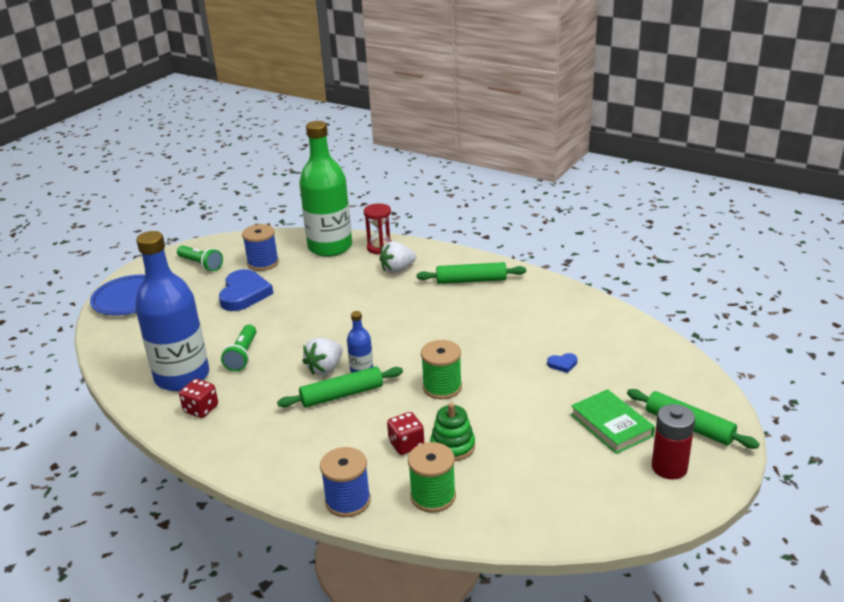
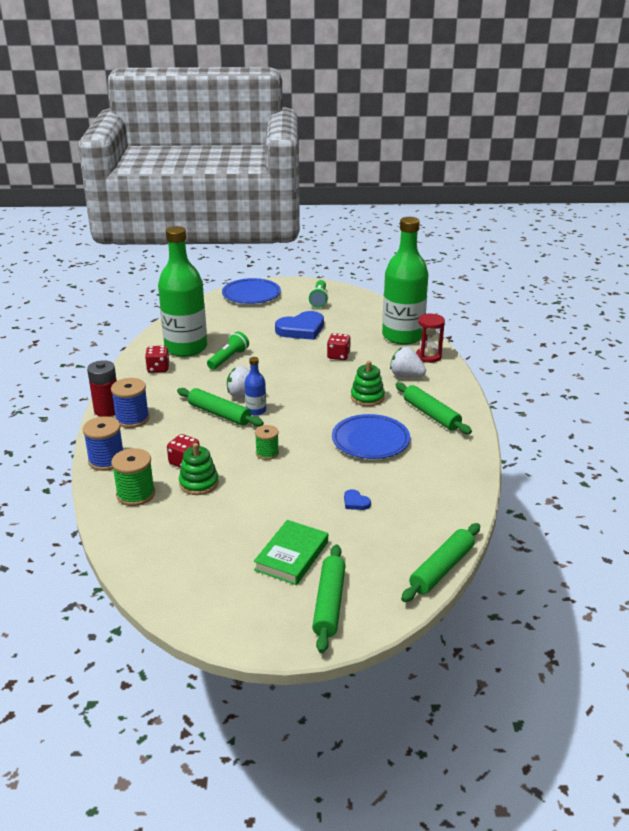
camera: 55 degrees right, 0 degrees up
blue bottle [135,231,209,391] -> green bottle [158,226,207,357]
green flashlight [221,324,256,371] -> green flashlight turned 150 degrees clockwise [207,331,249,370]
blue spool [242,224,279,271] -> blue spool moved to [111,378,149,428]
green spool [421,340,462,399] -> green spool [255,425,279,460], size x0.65
red battery [652,404,695,480] -> red battery moved to [87,360,117,417]
none -> red dice [327,333,351,360]
none -> blue plate [332,414,410,459]
none -> green stacking toy [351,361,385,406]
none -> green rolling pin [401,523,480,602]

